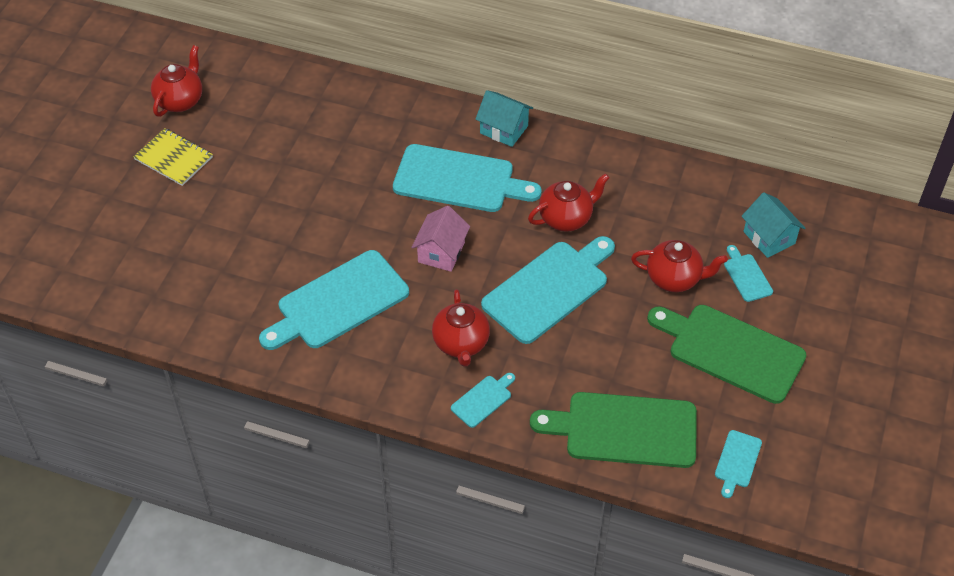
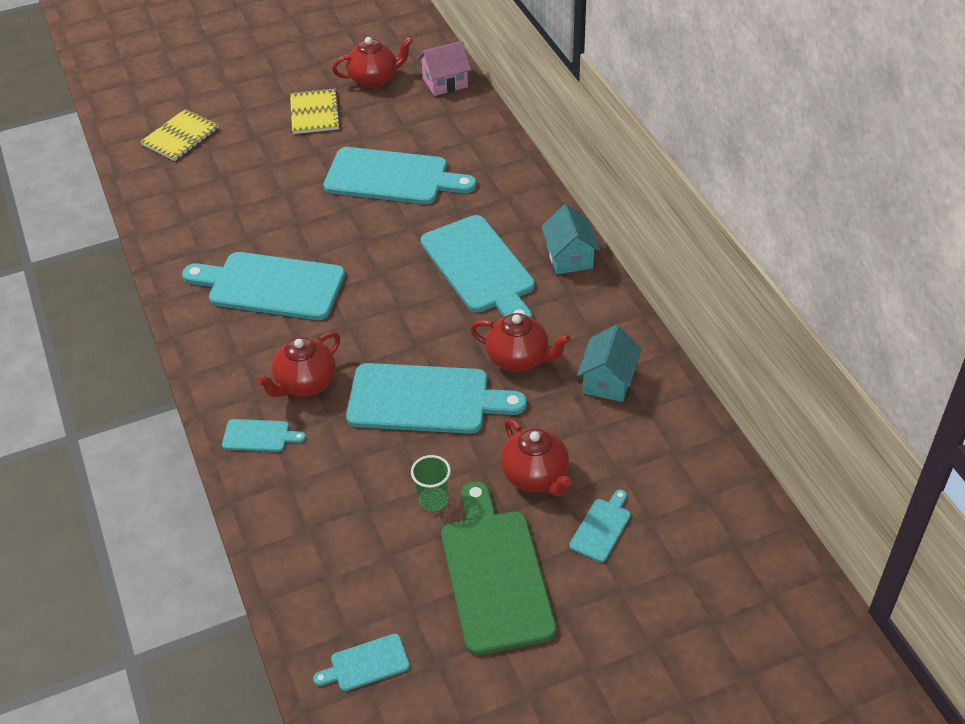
camera: 50 degrees right, 5 degrees down
pink house [411,206,470,272] -> pink house moved to [418,41,471,96]
green cutting board [530,392,697,468] -> none
turquoise house [741,192,805,258] -> turquoise house moved to [577,325,641,402]
none -> yellow notebook [140,109,219,161]
none -> turquoise cutting board [324,147,476,204]
none -> green cup [411,455,451,512]

